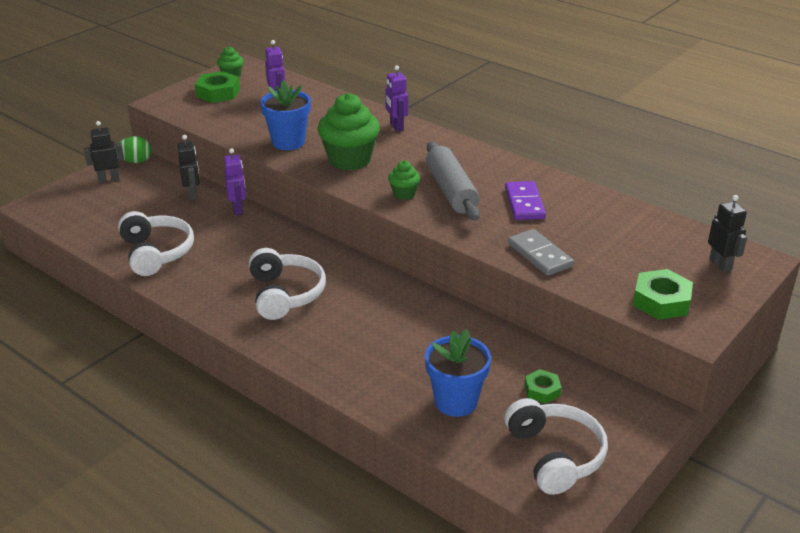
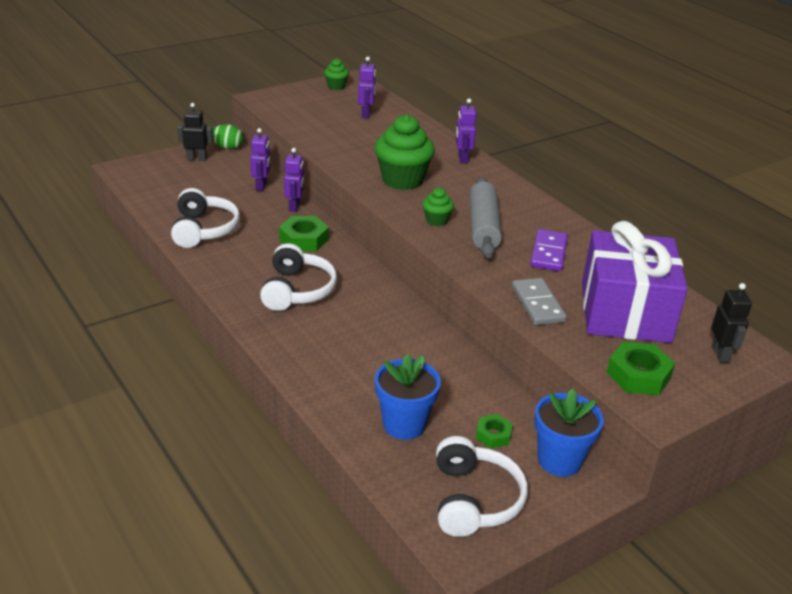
camera: 15 degrees right, 0 degrees up
black robot [177,135,200,200] -> purple robot [250,128,270,191]
green nut [195,71,240,103] -> green nut moved to [279,216,329,251]
blue flower pot [260,80,311,150] -> blue flower pot moved to [534,388,604,477]
none -> purple gift [582,221,688,343]

